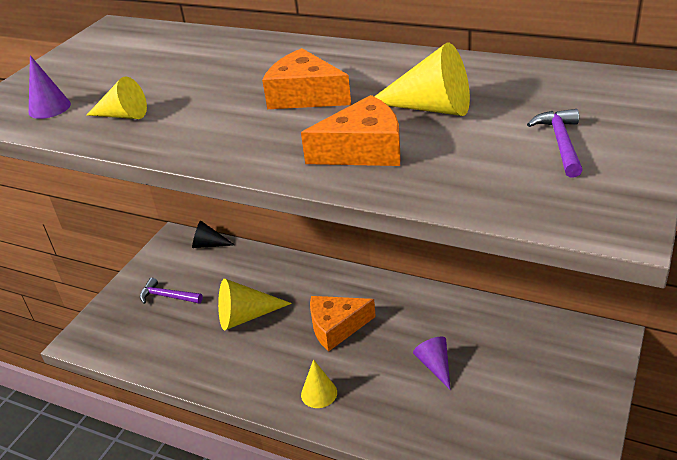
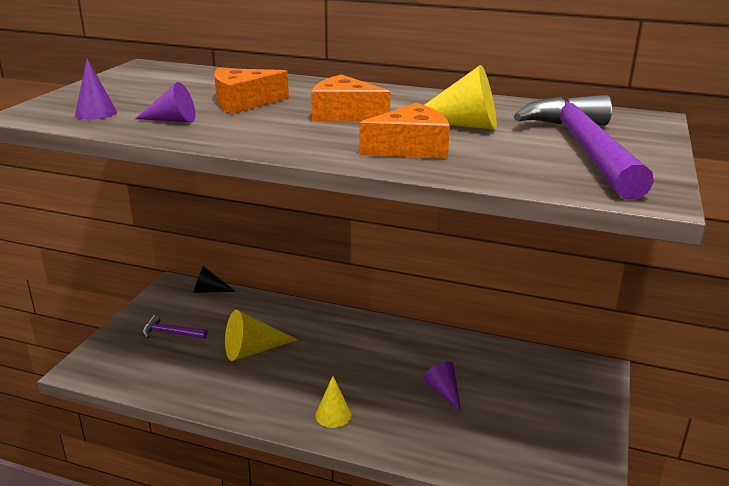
camera: 10 degrees left, 10 degrees down
yellow cone [87,76,147,119] -> purple cone [135,82,195,122]
orange cheese [310,296,376,351] -> orange cheese moved to [214,68,289,114]
purple hammer [527,109,583,178] -> purple hammer [514,95,654,200], size x2.31

